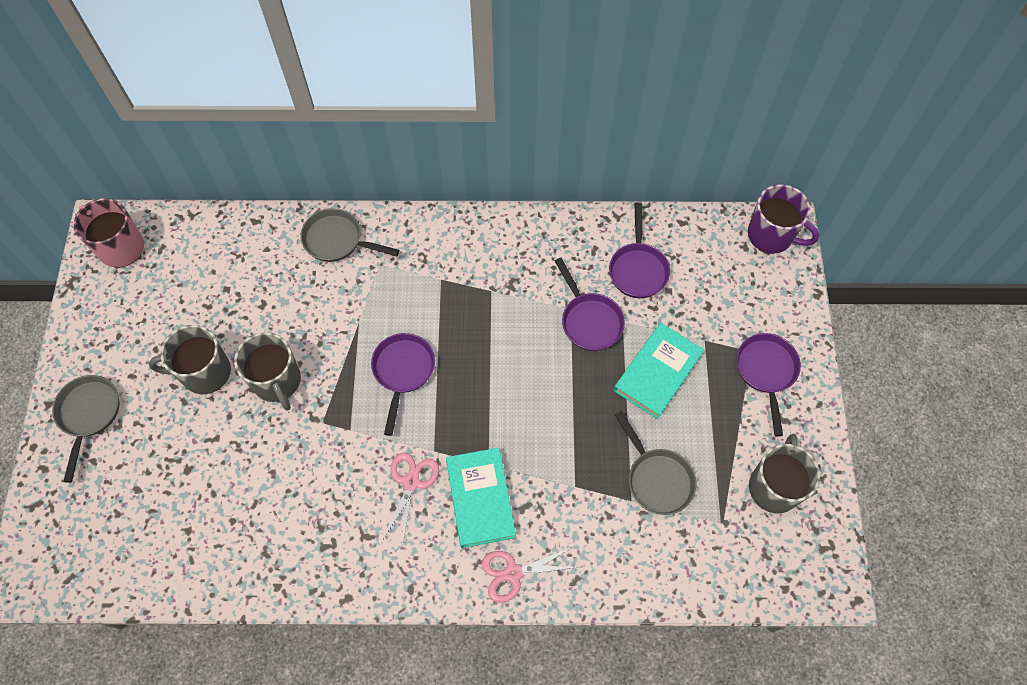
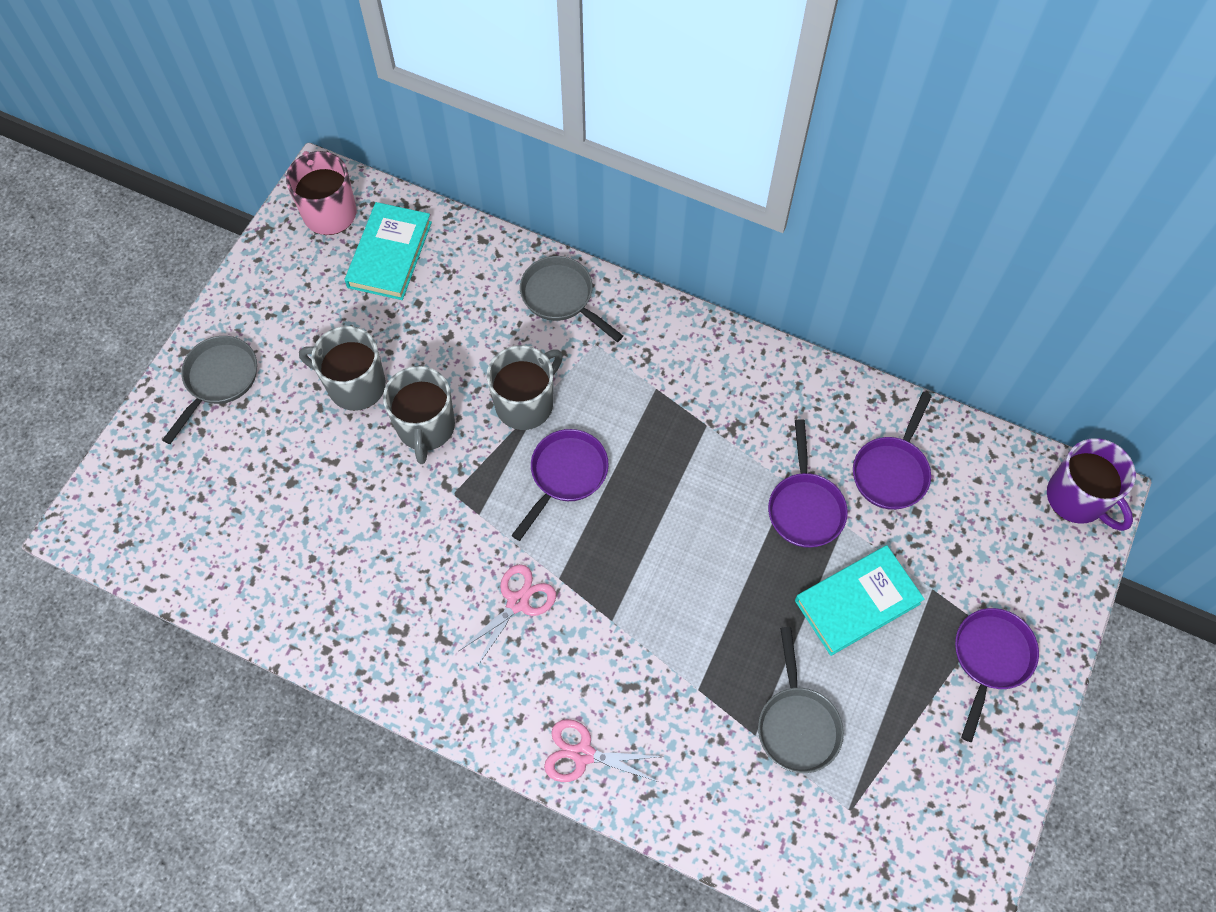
camera: 25 degrees right, 0 degrees up
turquoise book [446,448,516,548] -> turquoise book moved to [345,202,432,300]
grey mug [749,434,820,513] -> grey mug moved to [487,345,563,430]

